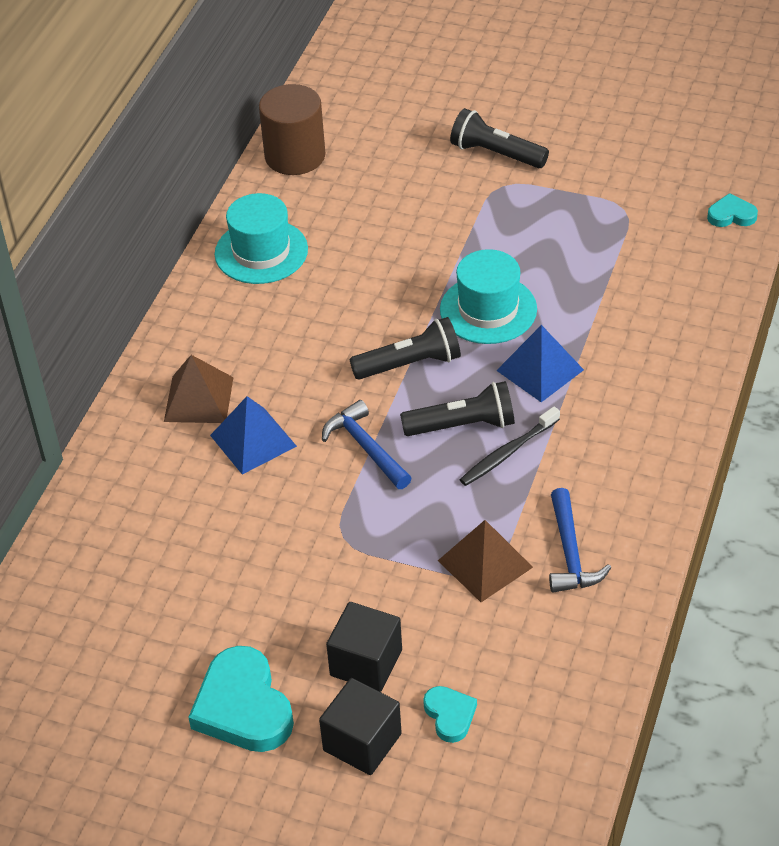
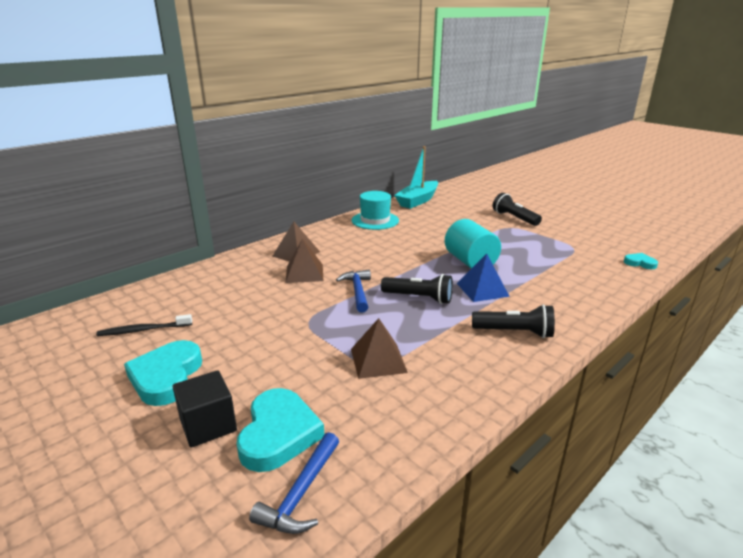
camera: 25 degrees right, 20 degrees down
blue pyramid [210,396,297,475] -> brown pyramid [285,239,323,283]
brown cylinder [259,84,326,175] -> turquoise boat [394,146,438,209]
black cube [326,602,402,692] -> none
black flashlight [350,317,461,380] -> black flashlight moved to [472,304,555,338]
turquoise heart [423,686,477,743] -> turquoise heart [236,388,324,472], size x1.92
turquoise hat [440,249,537,344] -> turquoise cylinder [445,219,501,269]
black toothbrush [459,407,560,486] -> black toothbrush moved to [96,314,192,336]
blue hammer [549,488,611,593] -> blue hammer moved to [249,432,339,534]

